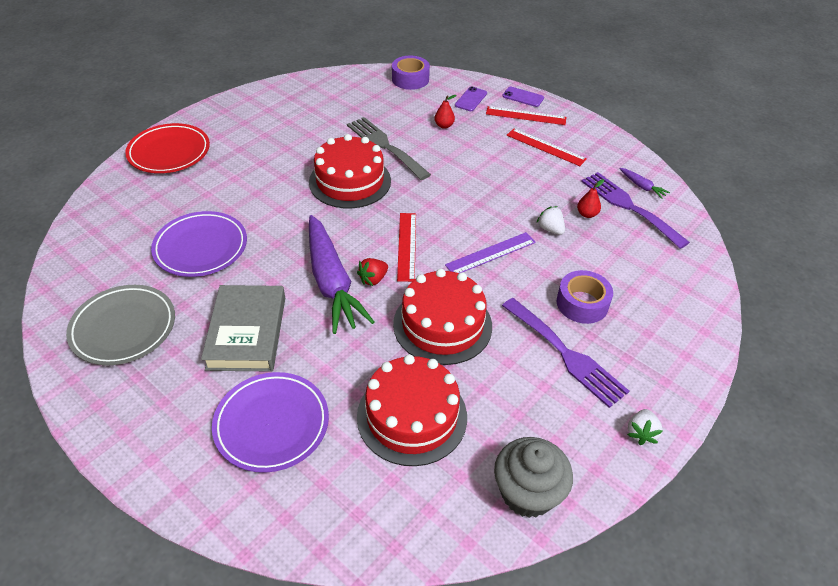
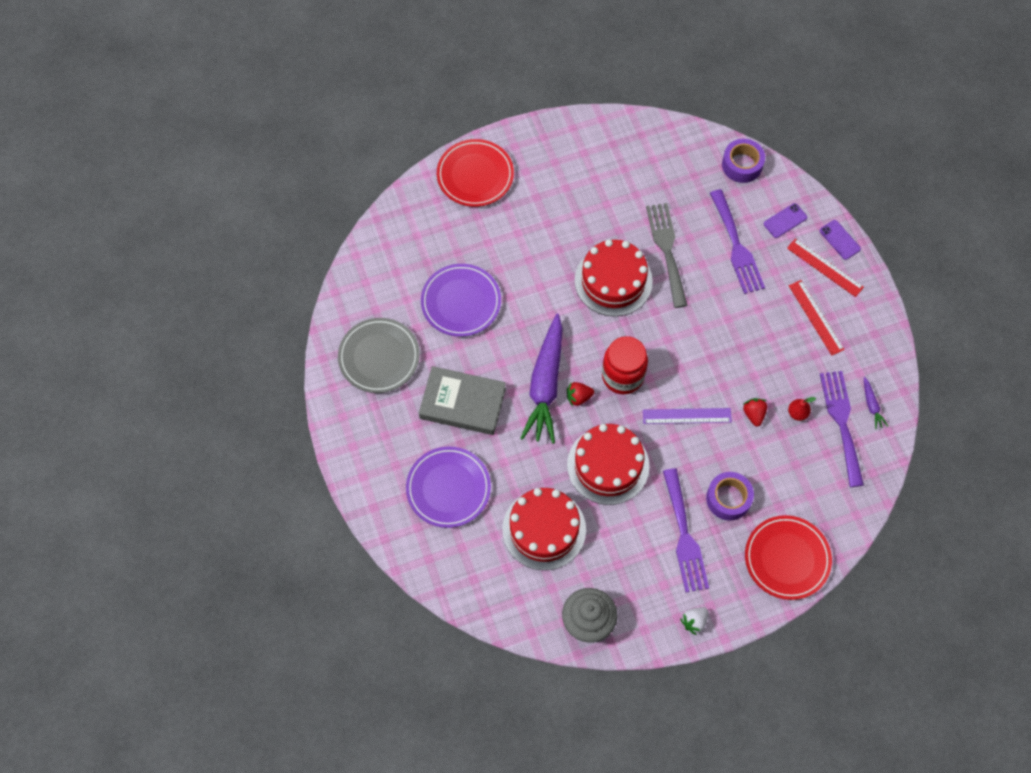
camera: 30 degrees right, 20 degrees up
grey book [201,285,285,371] -> grey book turned 75 degrees clockwise [419,366,506,435]
red ruler [397,213,416,282] -> red jar [602,336,648,394]
red pear [434,95,456,129] -> purple fork [710,189,765,294]
white strawberry [536,206,565,235] -> red strawberry [743,398,767,426]
none -> red plate [745,515,832,600]

